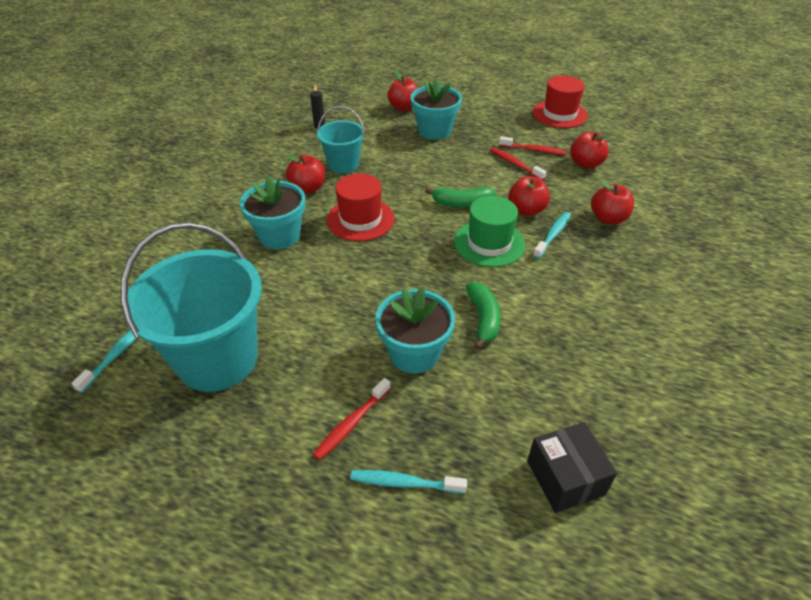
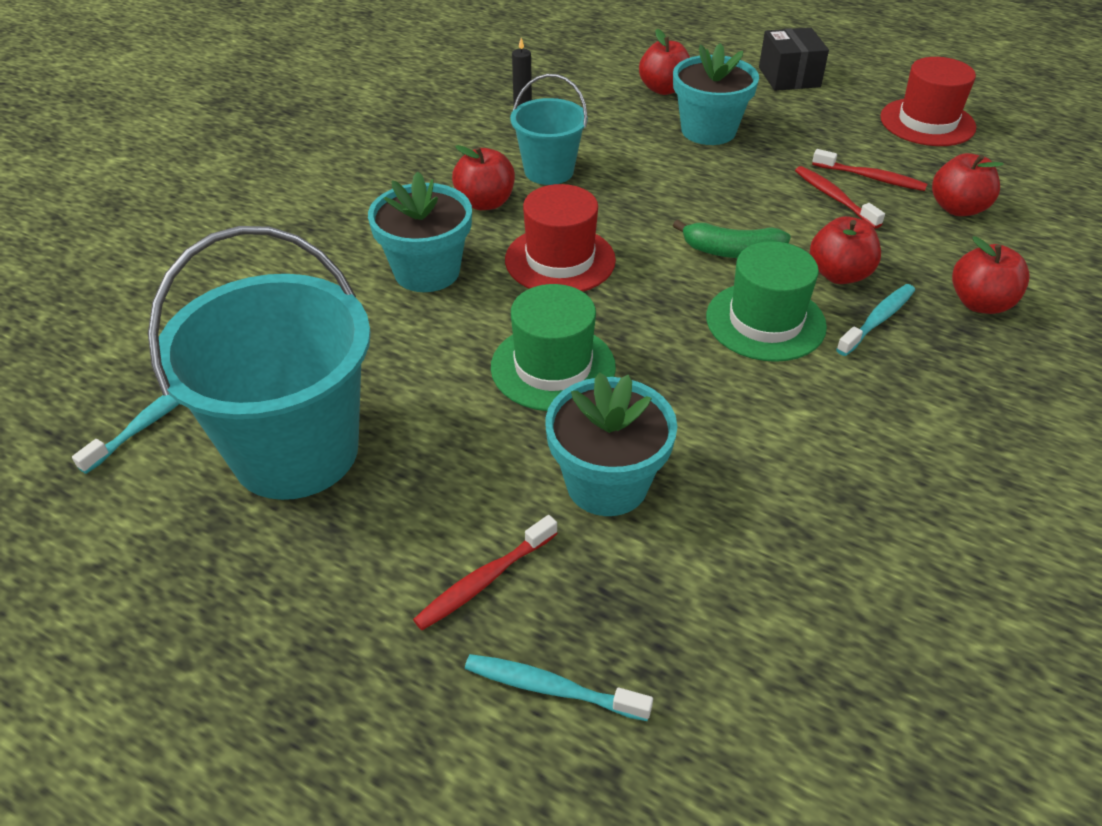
camera: 10 degrees right, 0 degrees up
green banana [466,282,501,349] -> none
black box [527,422,617,513] -> black box moved to [759,27,829,91]
none -> green hat [491,284,616,411]

